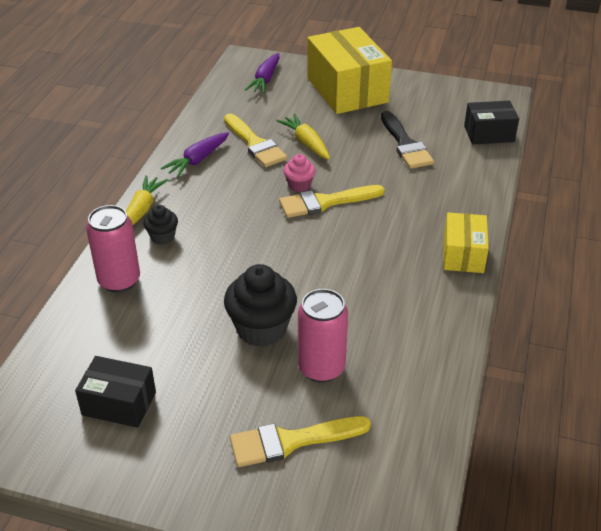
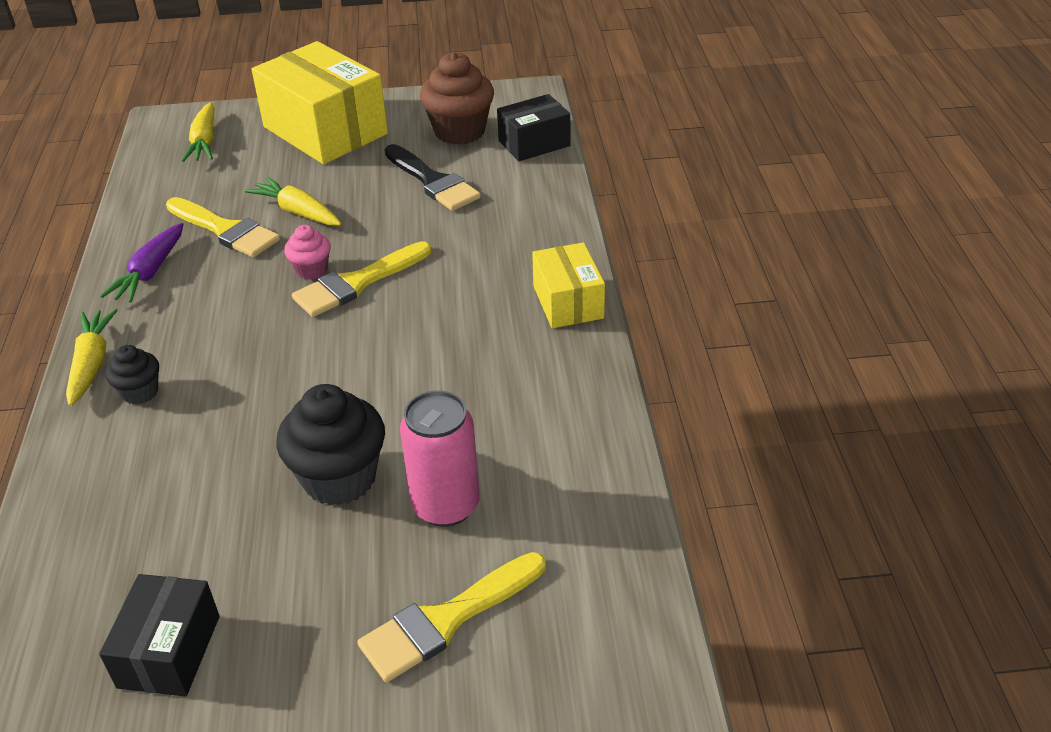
camera: 20 degrees left, 0 degrees up
black box [75,356,156,428] -> black box turned 75 degrees counterclockwise [99,574,220,697]
pink can [86,205,140,293] -> none
purple carrot [245,53,280,93] -> yellow carrot [182,102,215,162]
none -> brown cupcake [420,52,494,145]

